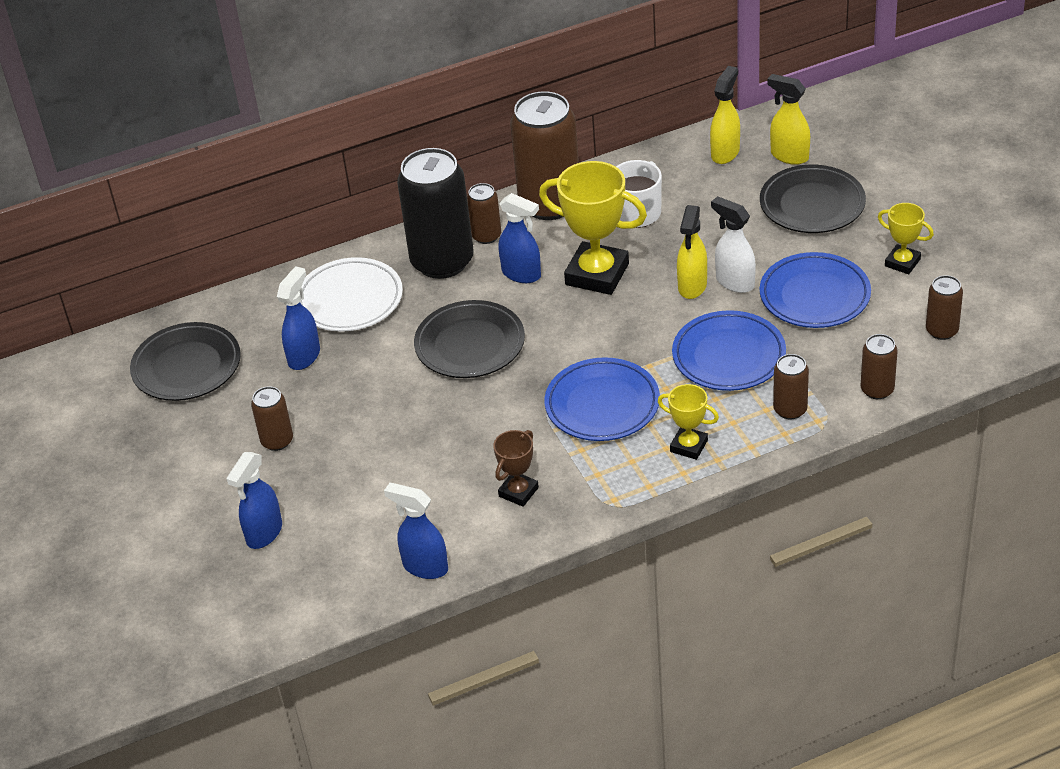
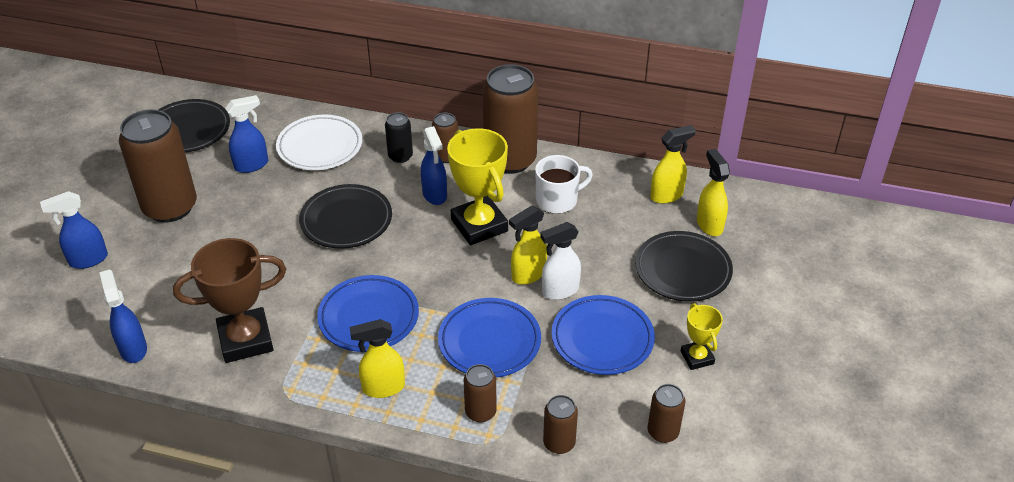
camera: 35 degrees right, 0 degrees up
brown can [251,386,293,451] -> brown can [119,110,197,223], size x2.10
black can [397,148,474,279] -> black can [385,112,413,163], size x0.48
brown trophy [493,430,539,507] -> brown trophy [173,238,286,363], size x1.89
yellow trophy [658,384,719,460] -> yellow spray bottle [349,319,405,398]
white spray bottle [711,196,756,293] -> white spray bottle turned 105 degrees counterclockwise [540,222,581,300]

